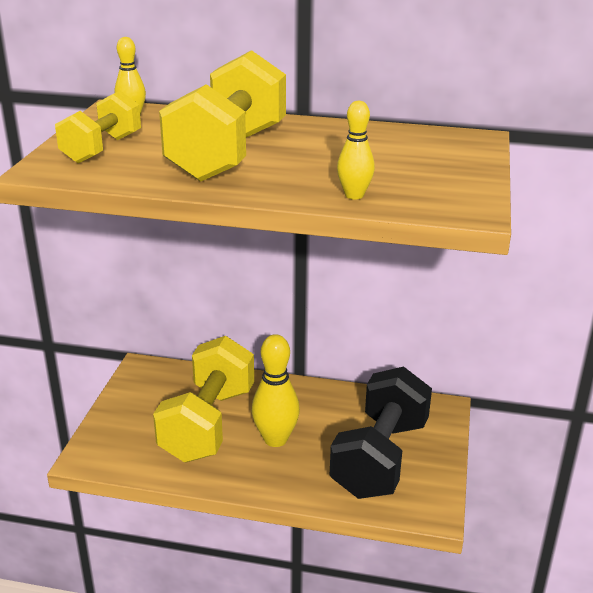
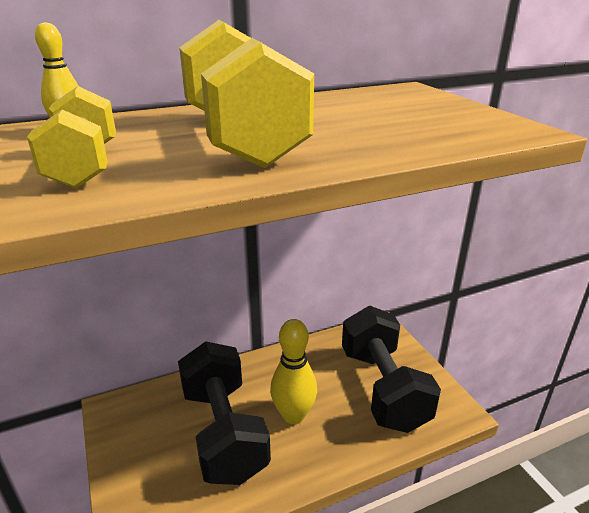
camera: 35 degrees left, 0 degrees up
yellow dumbbell [153,336,254,462] -> black dumbbell [178,341,271,485]
yellow bowling pin [337,101,375,200] -> none

